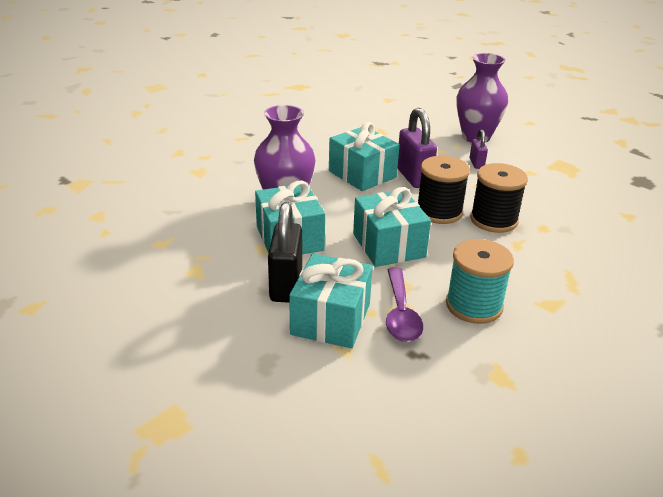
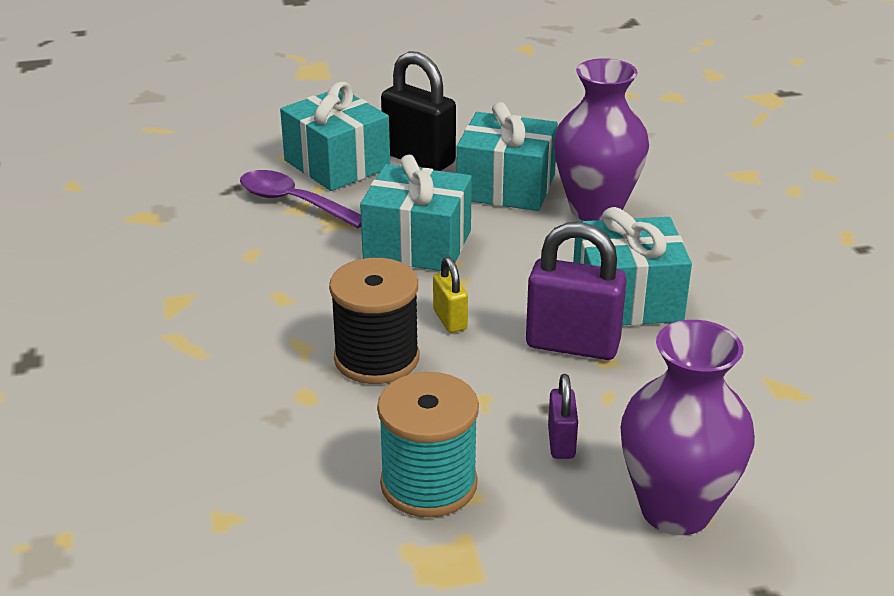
camera: 125 degrees right, 0 degrees up
black spool [418,156,470,224] -> yellow padlock [433,257,468,333]
turquoise spool [446,239,514,324] -> turquoise spool moved to [377,372,479,517]
purple padlock [470,129,488,169] -> purple padlock turned 60 degrees clockwise [548,374,578,459]

